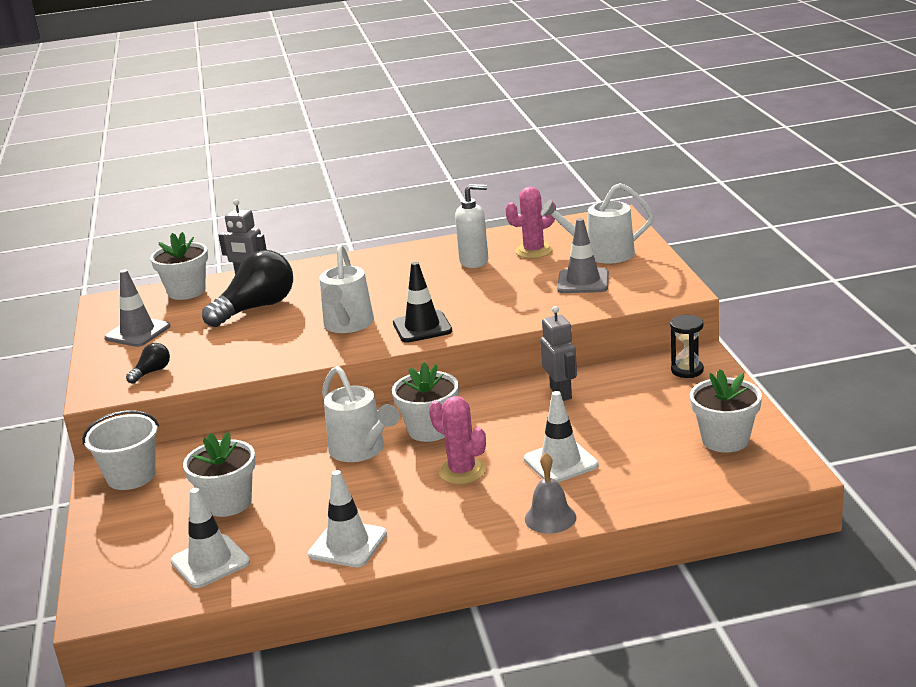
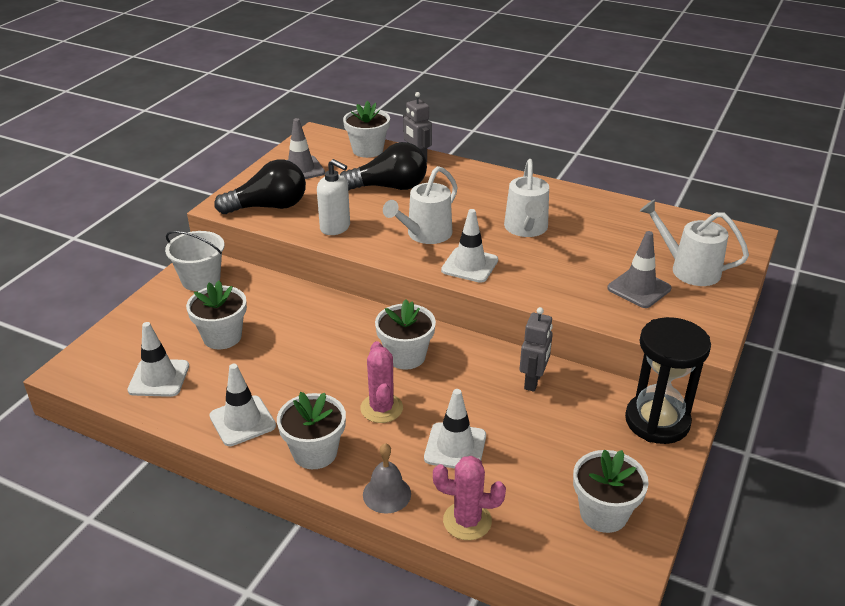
camera: 35 degrees right, 10 degrees up
black light bulb [126,343,170,384] -> black light bulb [214,160,306,214], size x2.16
white watering can [322,366,399,462] -> white watering can moved to [504,159,549,237]
black traffic cone [393,262,452,343] -> white traffic cone [441,209,498,283]
white soap dispenser [455,184,488,268] -> white soap dispenser moved to [317,159,350,235]
pink cactus [506,187,556,258] -> pink cactus moved to [433,456,506,540]
black hourglass [670,315,704,378] -> black hourglass [625,317,711,444], size x1.95
none -> white flower pot [277,392,346,469]

